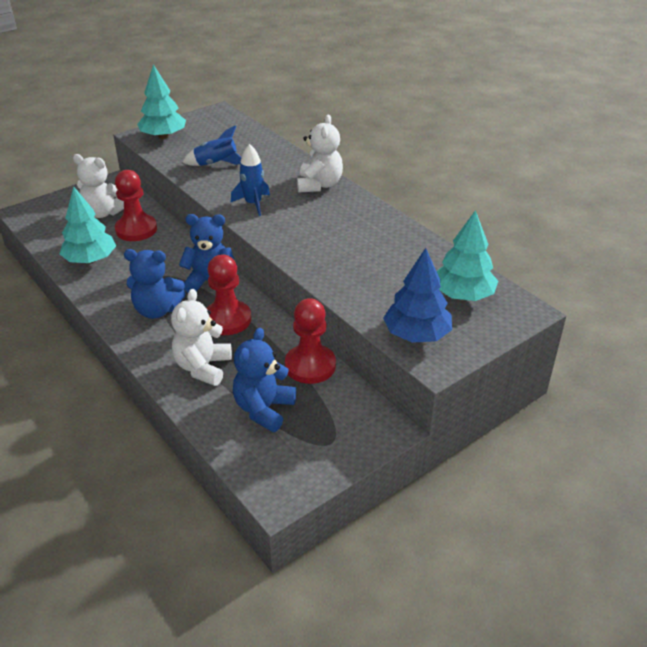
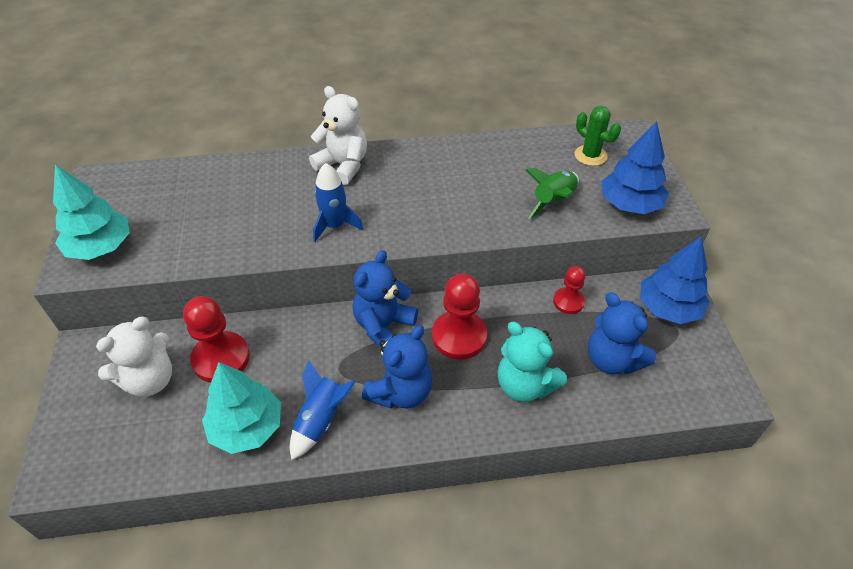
camera: 60 degrees left, 10 degrees up
white teddy bear [171,289,232,386] -> turquoise teddy bear [498,322,567,402]
blue rocket [182,125,242,166] -> blue rocket moved to [290,360,356,460]
red pawn [285,298,336,384] -> red pawn [553,266,585,314], size x0.59
turquoise tree [437,210,498,301] -> green cactus [575,106,621,166]
none -> green rocket [526,168,579,219]
none -> blue tree [640,237,710,324]

